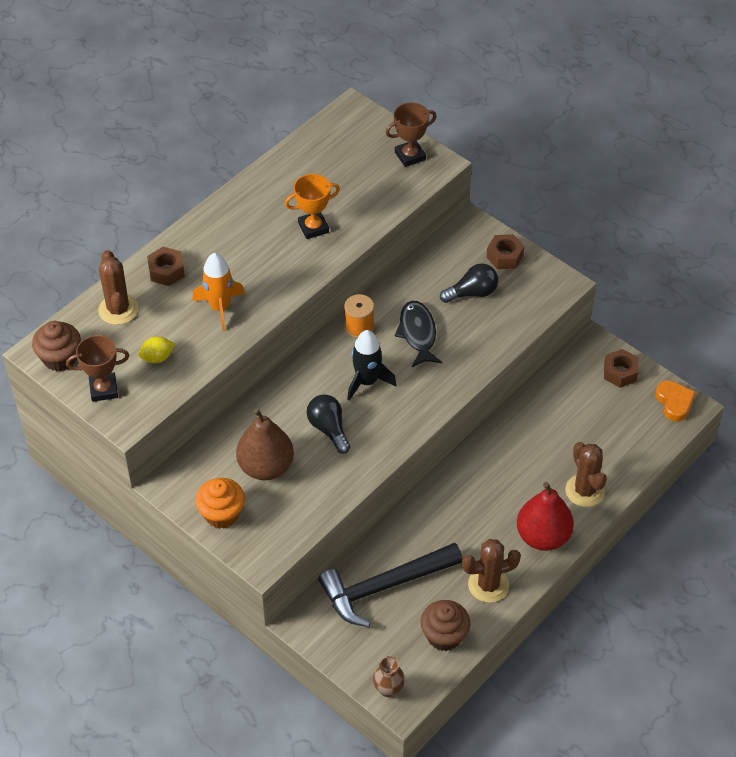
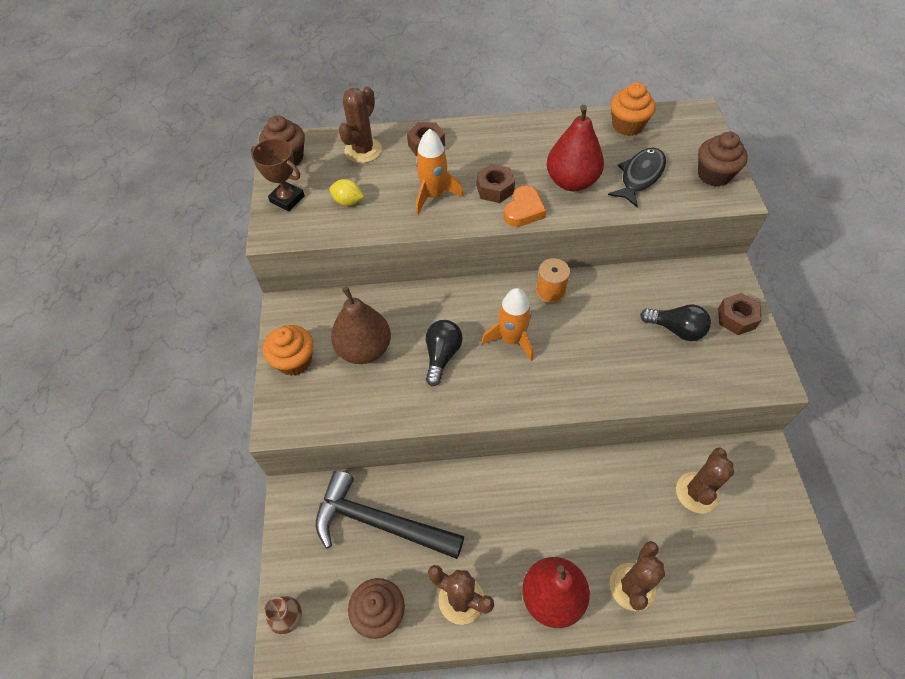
camera: 45 degrees right, 5 degrees up
orange trophy [285,174,340,239] -> red pear [547,105,604,191]
black rocket [347,330,397,400] -> orange rocket [481,288,533,361]
brown trophy [386,103,437,167] -> brown cupcake [698,132,748,187]
black fish [395,301,442,367] -> black fish moved to [608,148,666,207]
brown nut [604,349,639,388] -> brown nut moved to [476,164,515,203]
orange heart [655,380,696,422] -> orange heart moved to [504,186,546,227]
none -> orange cupcake [610,82,656,136]
none -> brown cactus [676,447,734,514]

